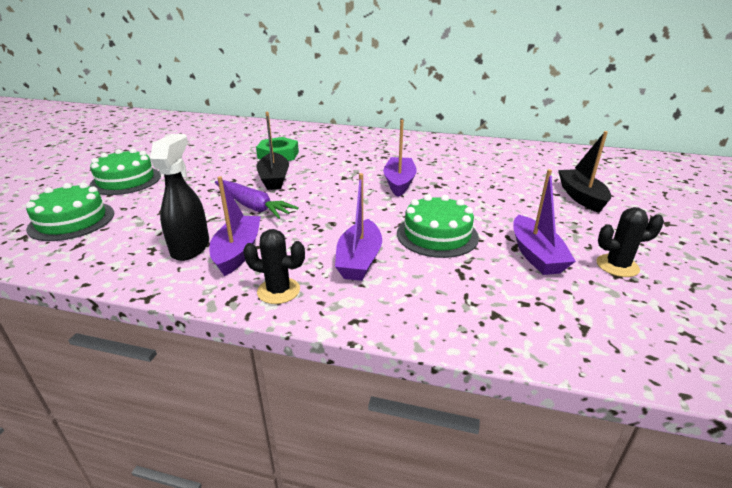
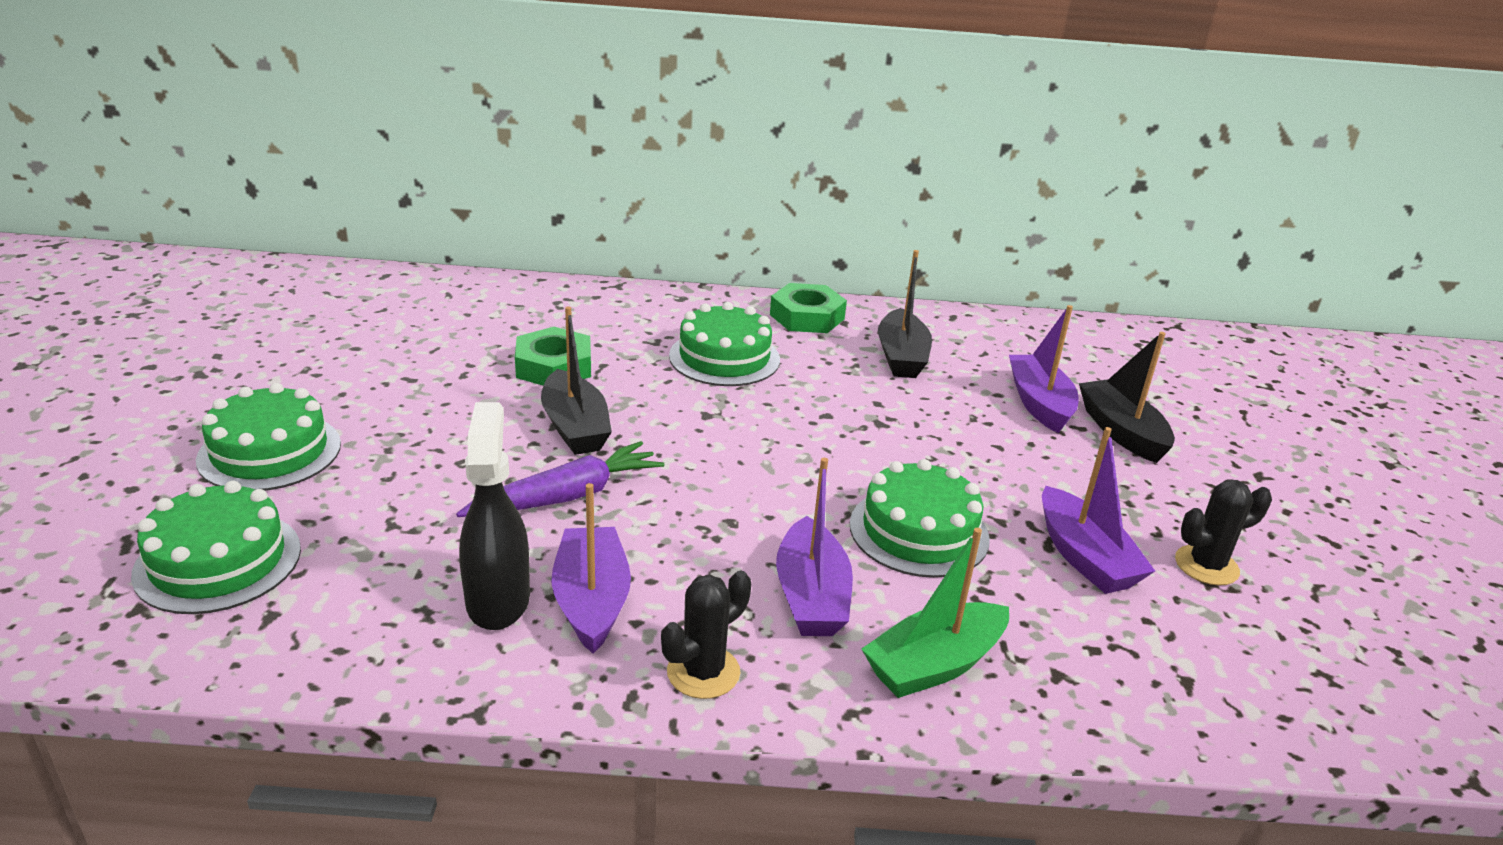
camera: 15 degrees left, 0 degrees up
purple carrot [215,180,299,219] -> purple carrot turned 60 degrees counterclockwise [456,441,664,517]
black cactus [243,229,305,304] -> black cactus turned 45 degrees counterclockwise [661,570,751,699]
purple boat [383,120,417,197] -> purple boat moved to [1009,305,1078,433]
none -> green cake [669,302,780,386]
none -> green nut [770,283,847,333]
none -> green boat [862,528,1009,698]
none -> black boat [878,250,932,378]

